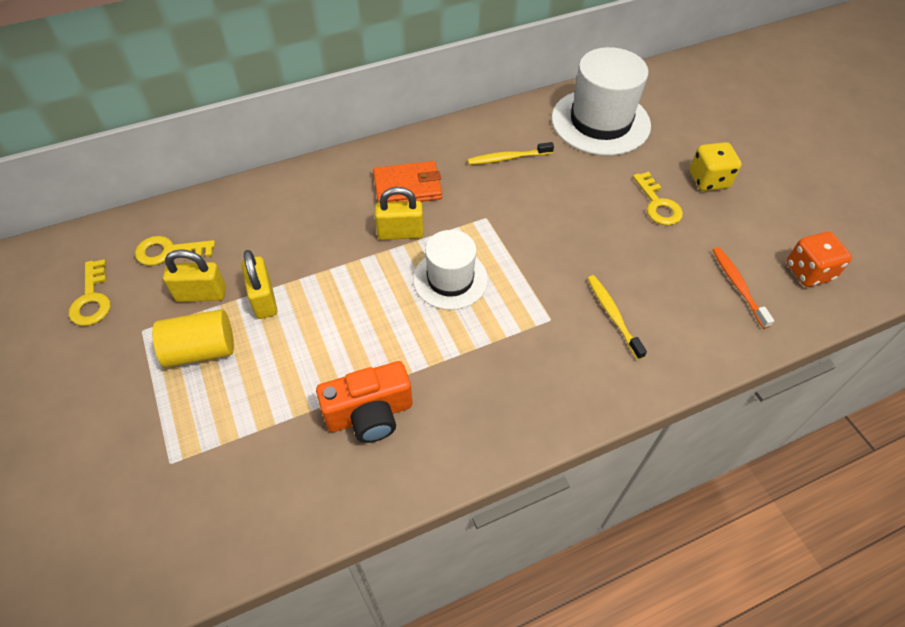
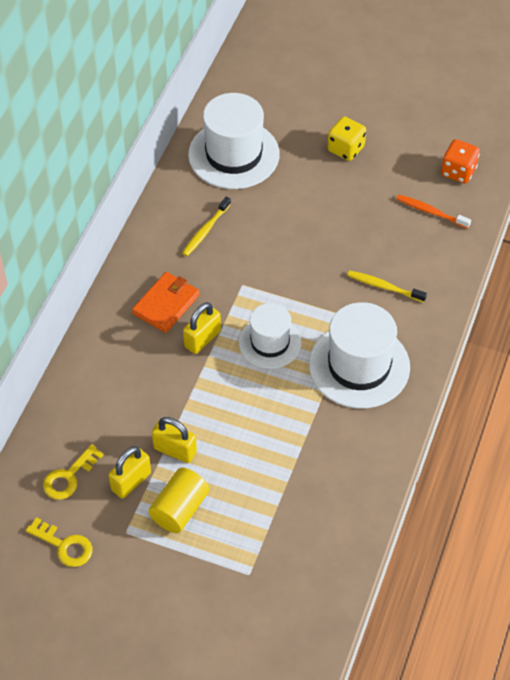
camera: 45 degrees left, 0 degrees up
orange camera [316,361,412,443] -> none
yellow key [633,172,683,225] -> none
none -> white hat [309,302,410,409]

